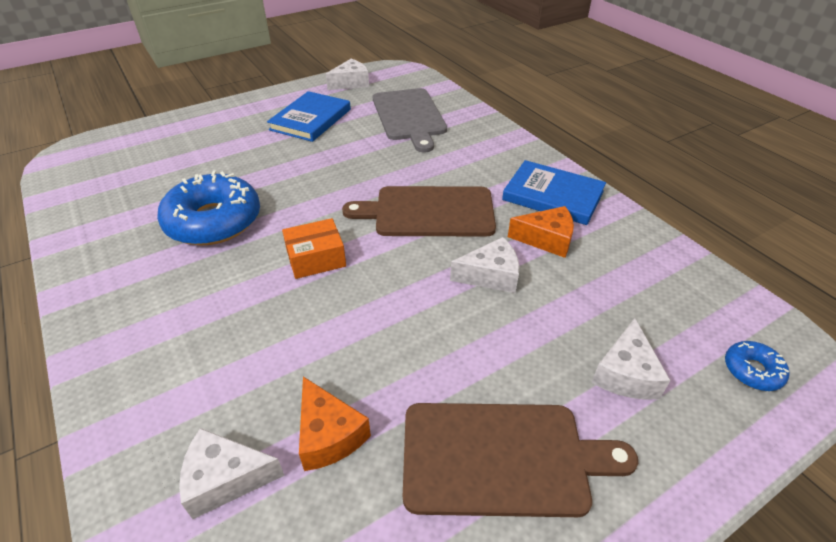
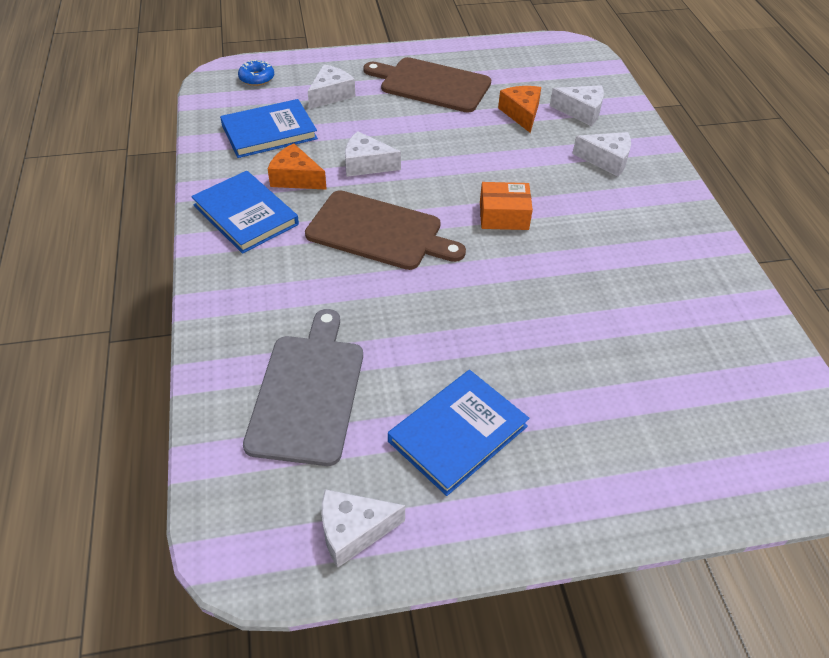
camera: 160 degrees left, 5 degrees up
blue donut [157,171,260,245] -> none
none -> blue book [220,99,318,158]
none -> white cheese [572,132,631,177]

